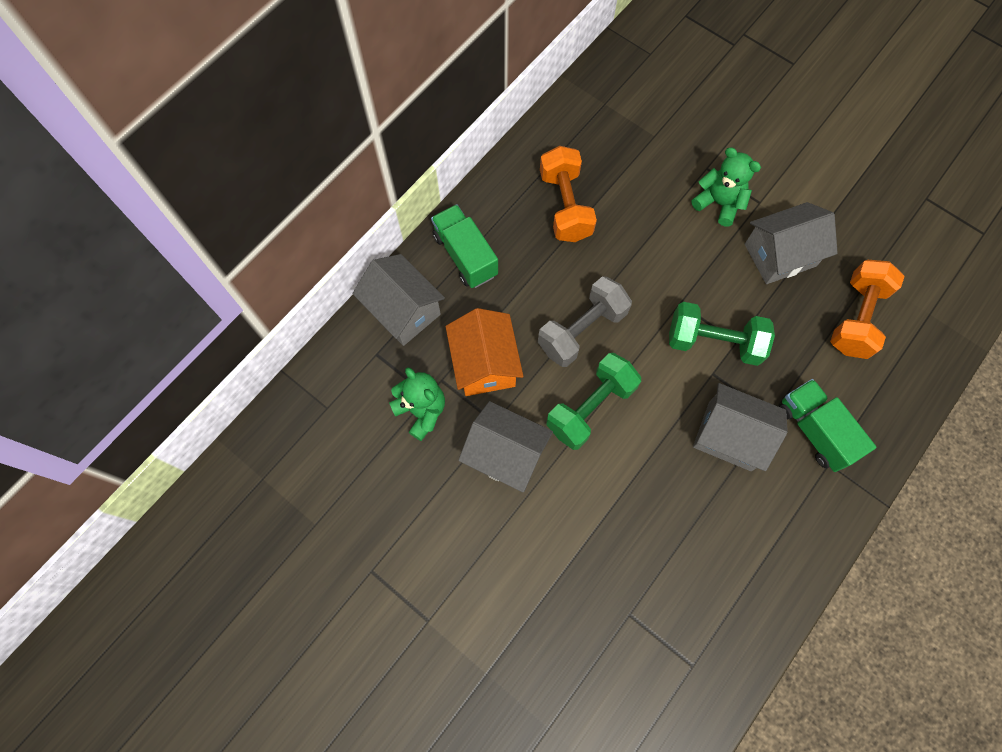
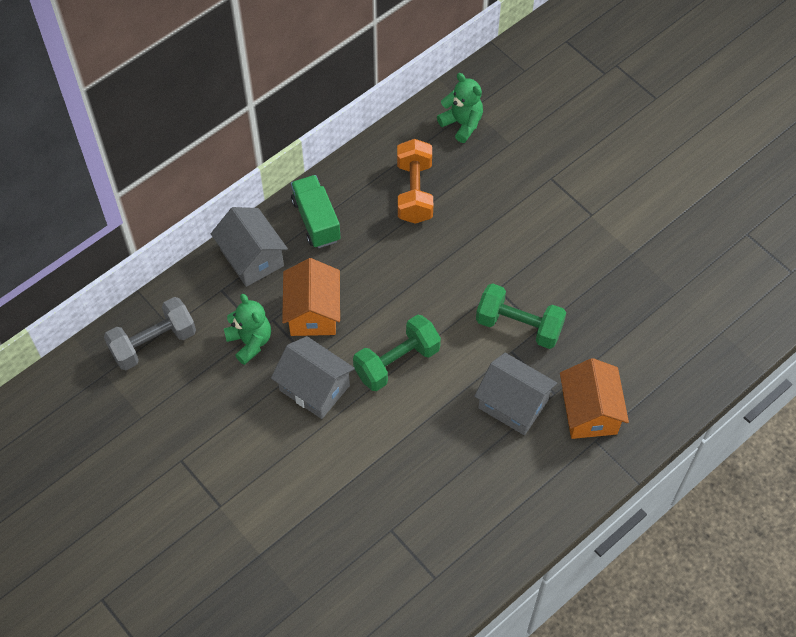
camera: 10 degrees right, 10 degrees down
grey dumbbell [538,276,632,367] -> grey dumbbell moved to [104,297,196,370]
green teddy bear [691,147,761,227] -> green teddy bear moved to [437,73,483,143]
grey house [745,202,838,284] -> none
green truck [779,379,877,472] -> orange house [560,358,629,439]
orange dumbbell [830,260,905,359] -> none

